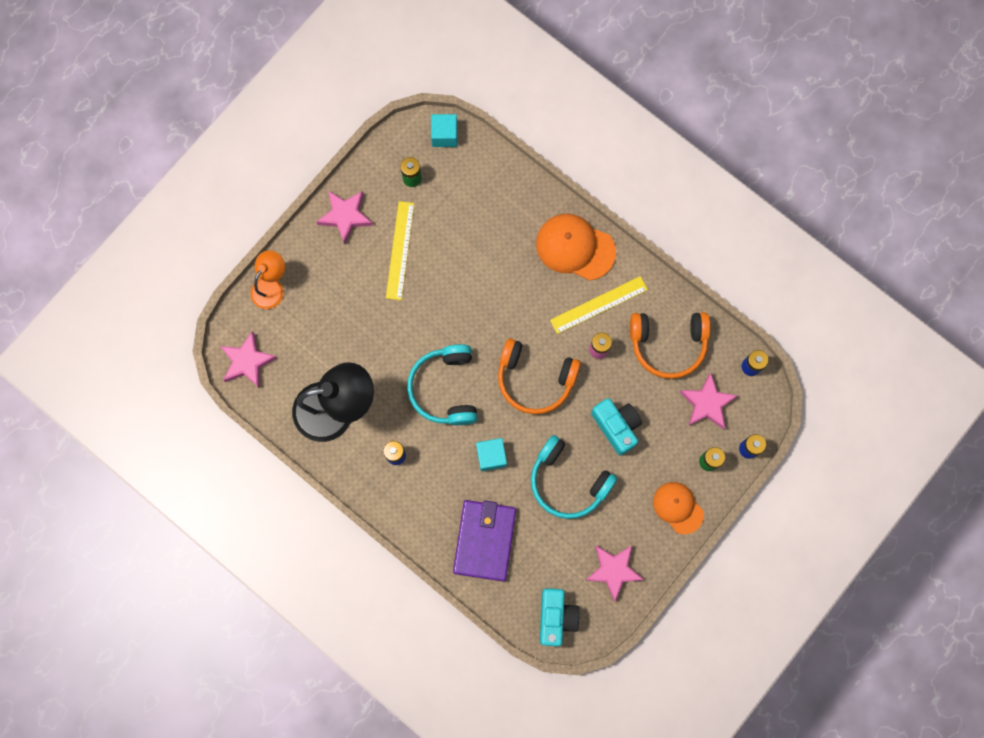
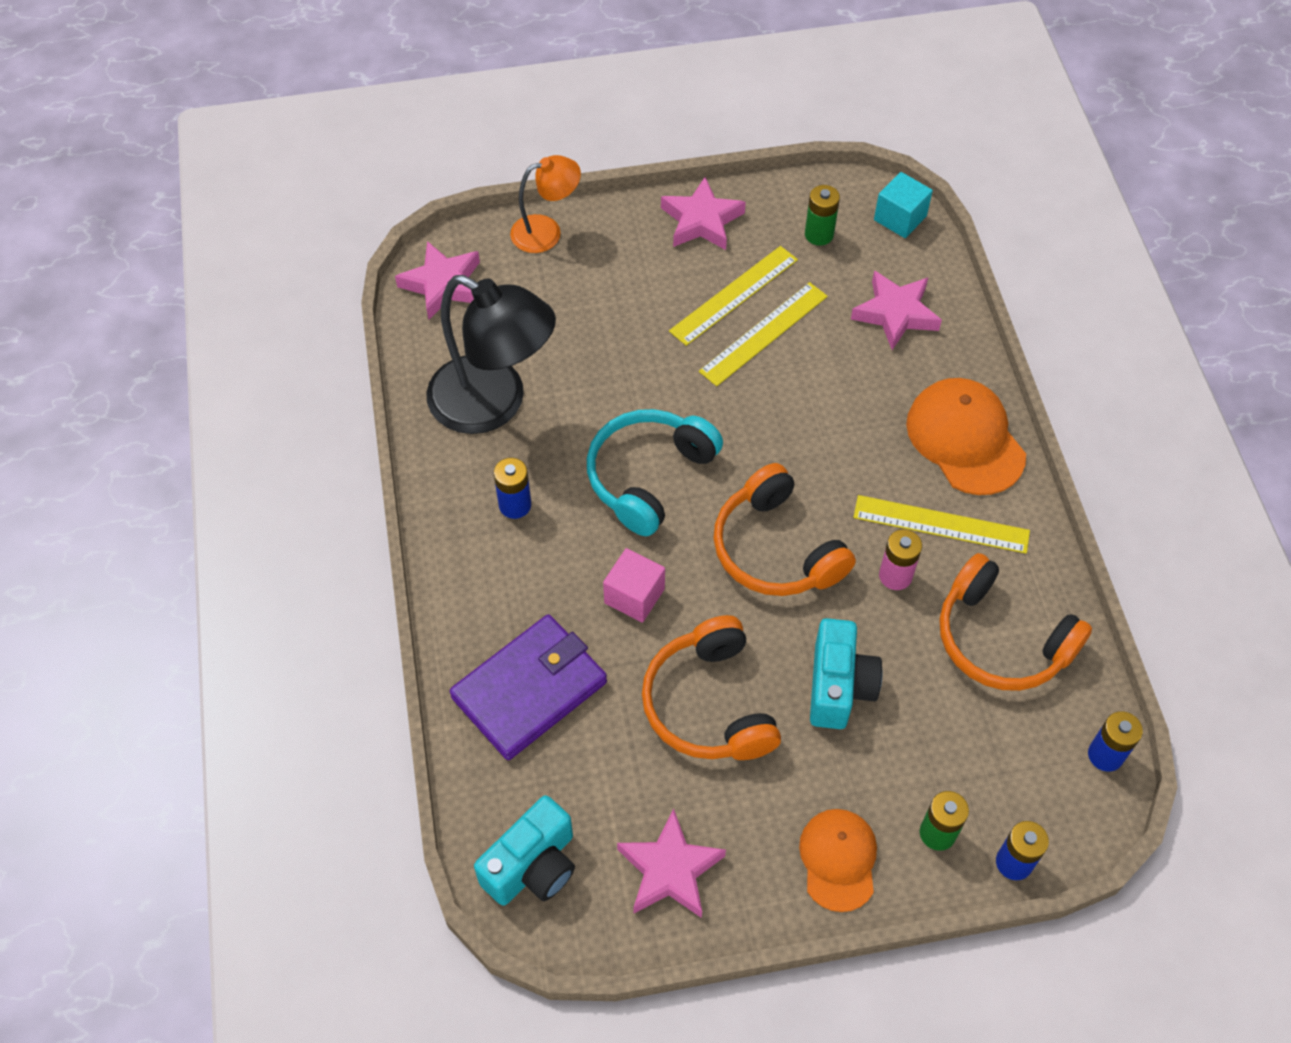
camera: 40 degrees right, 20 degrees down
turquoise cube [476,438,507,471] -> pink cube [603,548,665,623]
turquoise headphones [531,435,617,519] -> orange headphones [642,615,781,760]
pink star [680,373,738,429] -> pink star moved to [851,271,942,350]
none -> yellow ruler [699,282,828,386]

